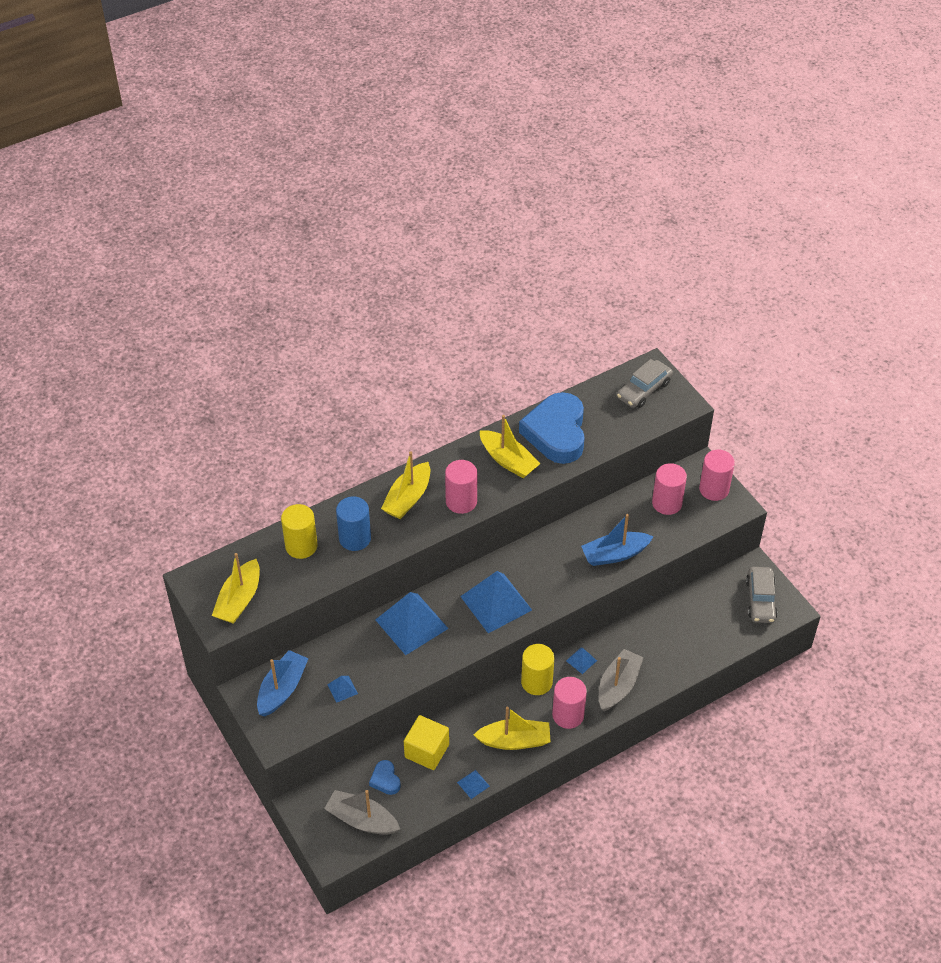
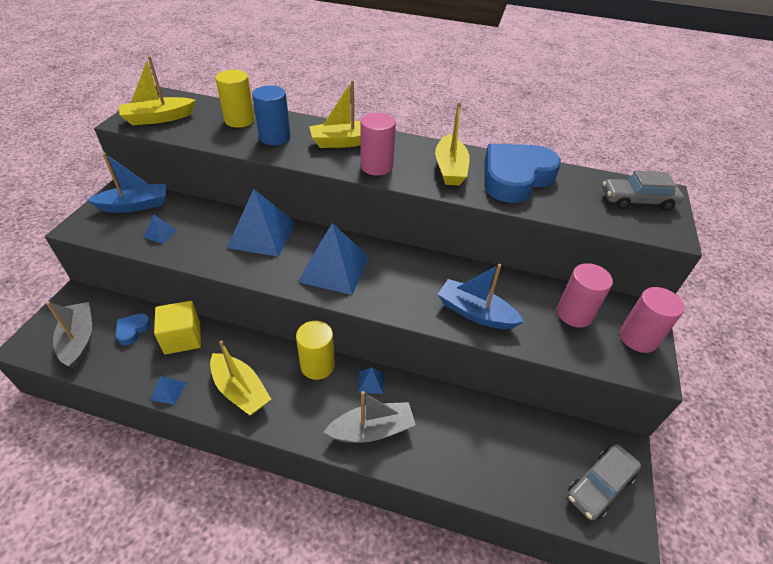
camera: 45 degrees right, 5 degrees down
pink cylinder [552,677,587,729] -> none

